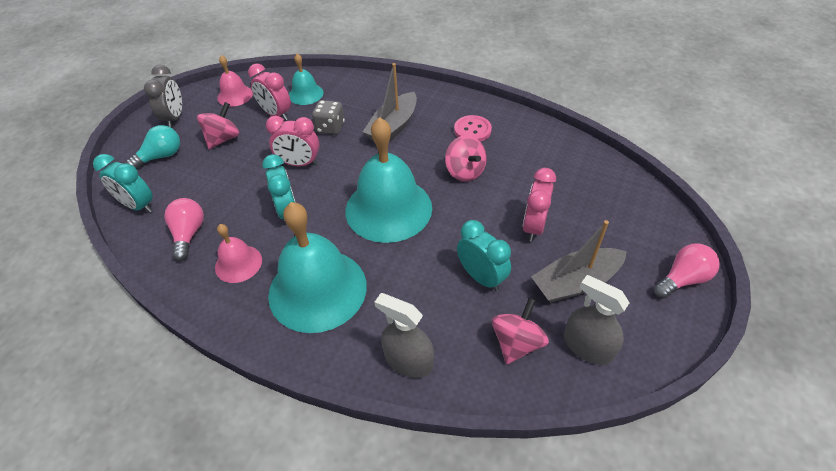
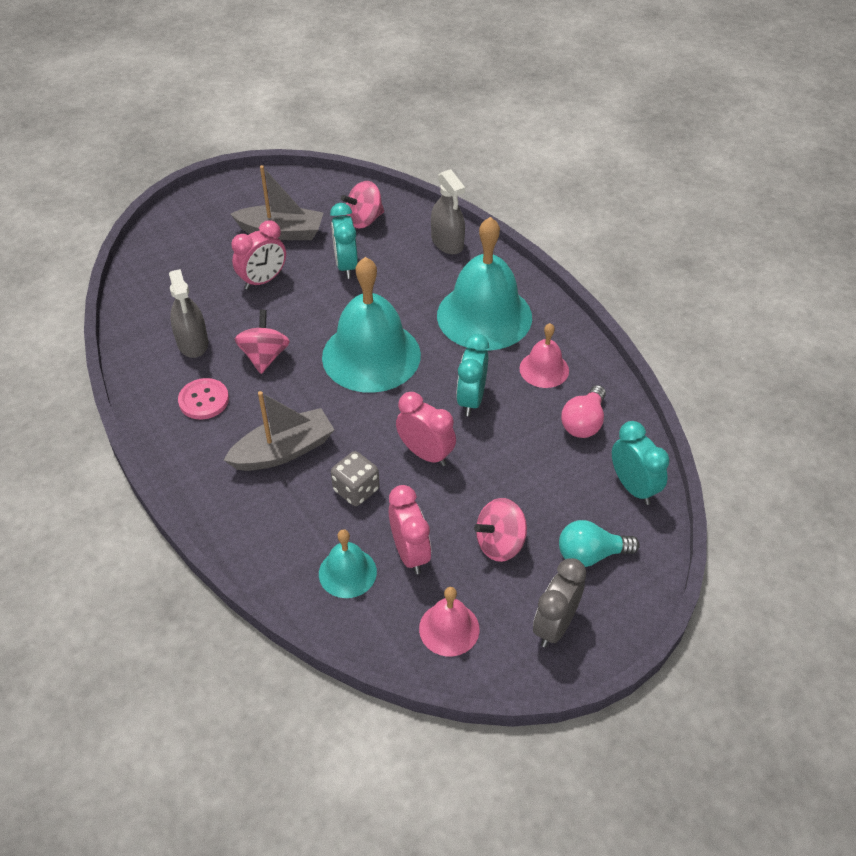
camera: 150 degrees left, 0 degrees up
grey spray bottle [564,275,630,365] -> grey spray bottle moved to [169,269,208,358]
pink light bulb [654,243,720,298] -> none

